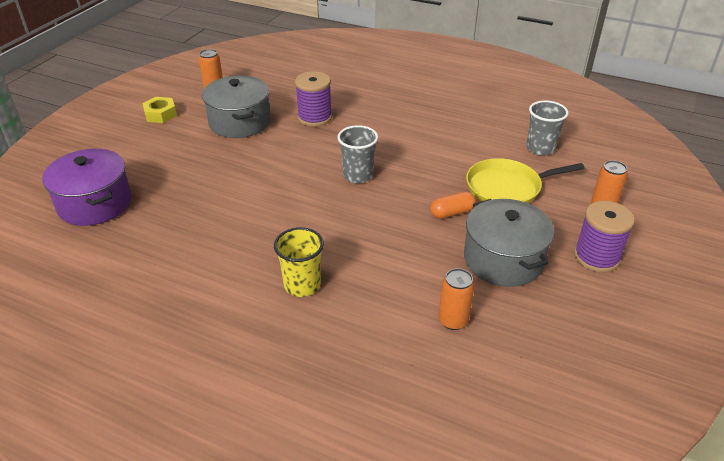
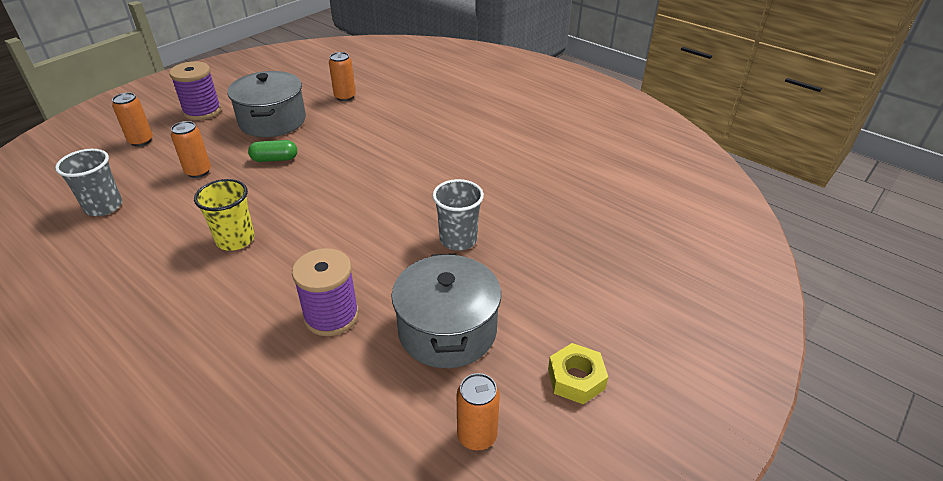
camera: 165 degrees left, 0 degrees up
purple pot [42,149,132,226] -> none
yellow cup [274,227,324,297] -> yellow cup moved to [194,179,254,251]
grey cup [338,125,378,183] -> grey cup moved to [433,179,484,251]
orange capsule [430,192,476,219] -> green capsule [248,140,297,162]
yellow pan [466,158,585,204] -> orange can [171,121,211,178]

